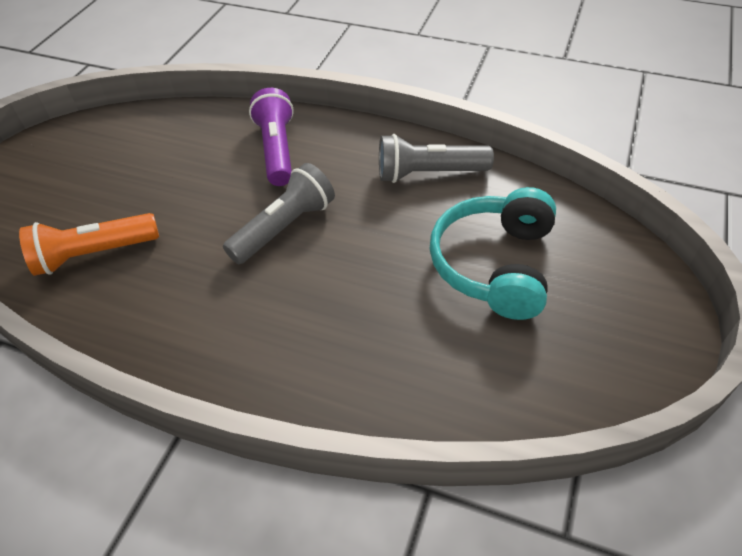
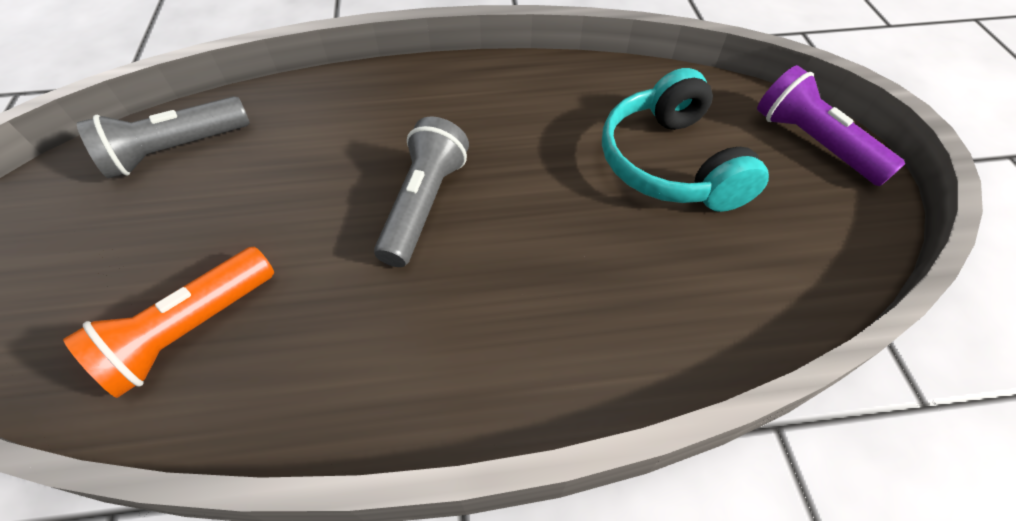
camera: 30 degrees left, 5 degrees up
purple flashlight [249,88,294,186] -> purple flashlight moved to [757,65,905,186]
grey flashlight [379,134,494,183] -> grey flashlight moved to [77,96,250,178]

